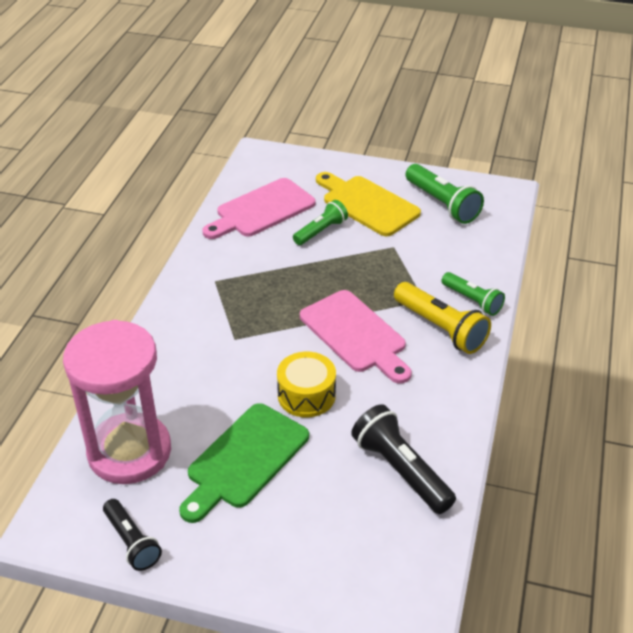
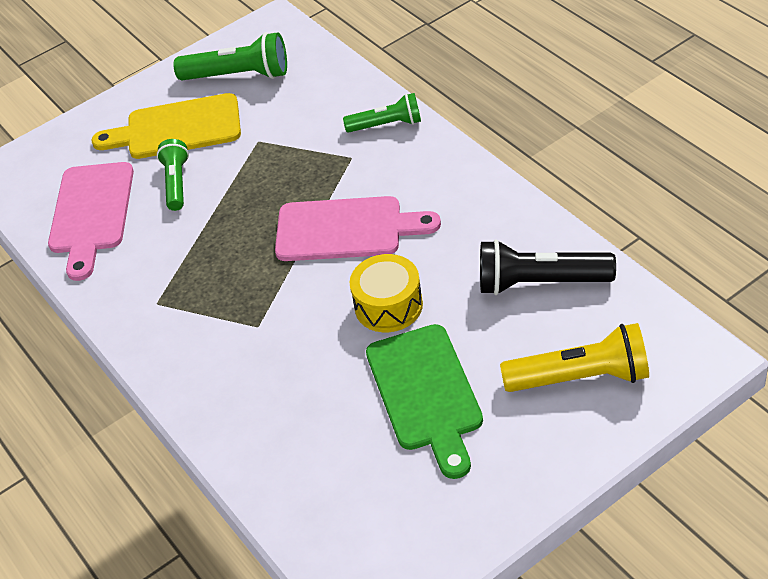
camera: 45 degrees left, 5 degrees up
pink hourglass [63,320,171,484] -> none
black flashlight [103,499,162,571] -> none
yellow flashlight [394,282,491,354] -> yellow flashlight moved to [500,323,649,392]

